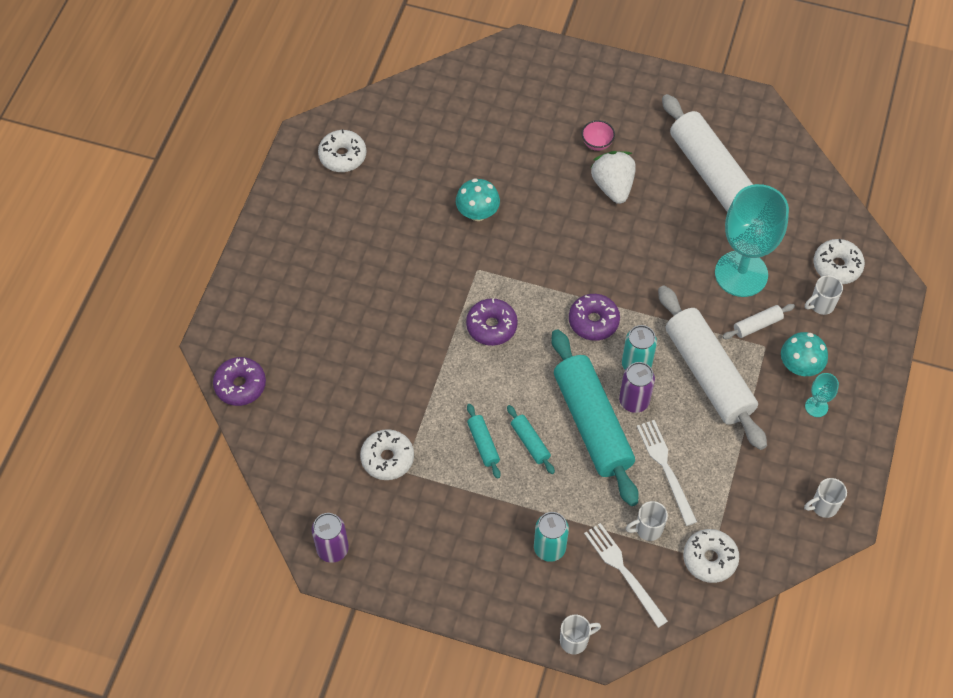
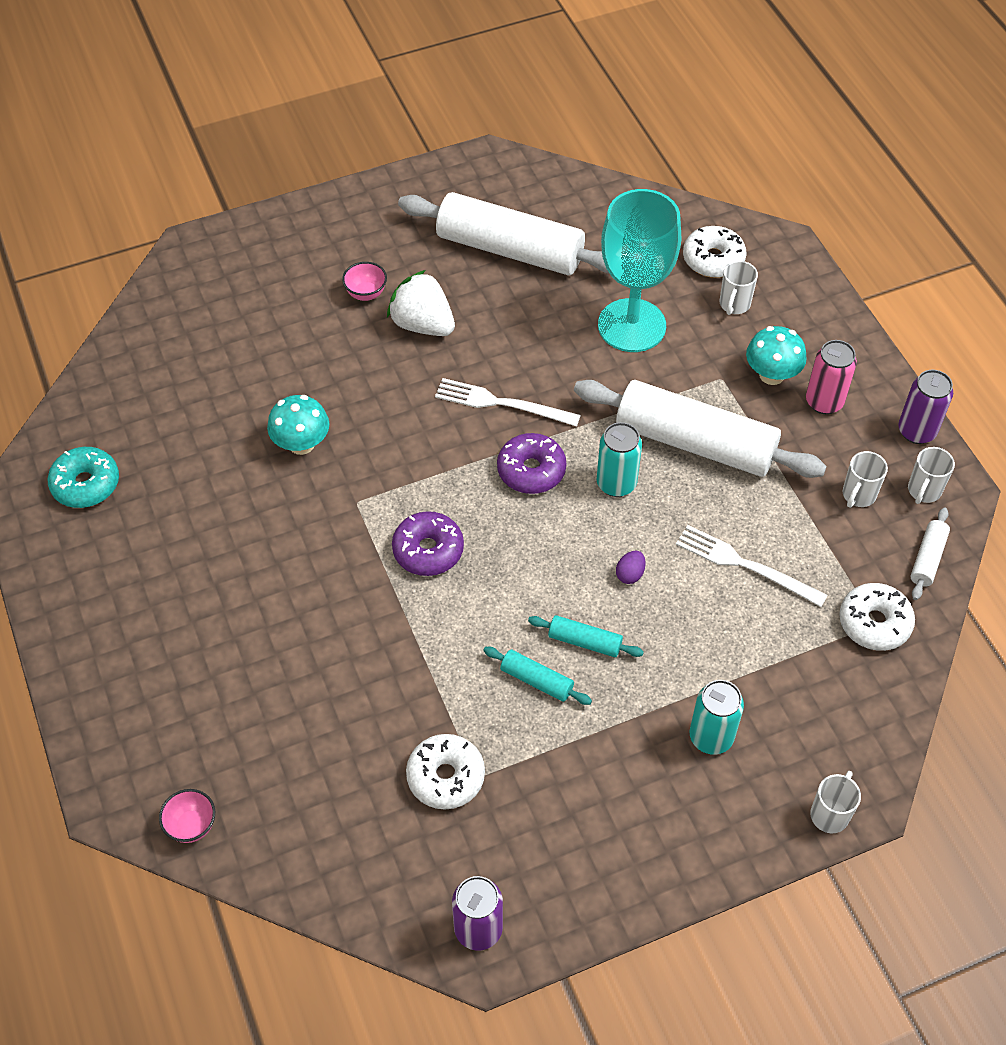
camera: 40 degrees left, 5 degrees down
purple donut [213,357,266,406] -> pink bowl [159,789,215,843]
white donut [318,129,366,172] -> turquoise donut [47,447,119,508]
turquoise rolling pin [551,329,639,506] -> purple egg [616,551,646,584]
white fork [584,523,668,628] -> white fork moved to [435,378,581,427]
purple can [619,362,655,413] -> purple can moved to [898,370,953,444]
white mug [626,501,668,541] -> white mug moved to [843,451,888,508]
white rolling pin [722,304,795,339] -> white rolling pin moved to [910,508,950,600]
turquoise goblet [805,373,839,417] -> pink can [806,340,857,414]

